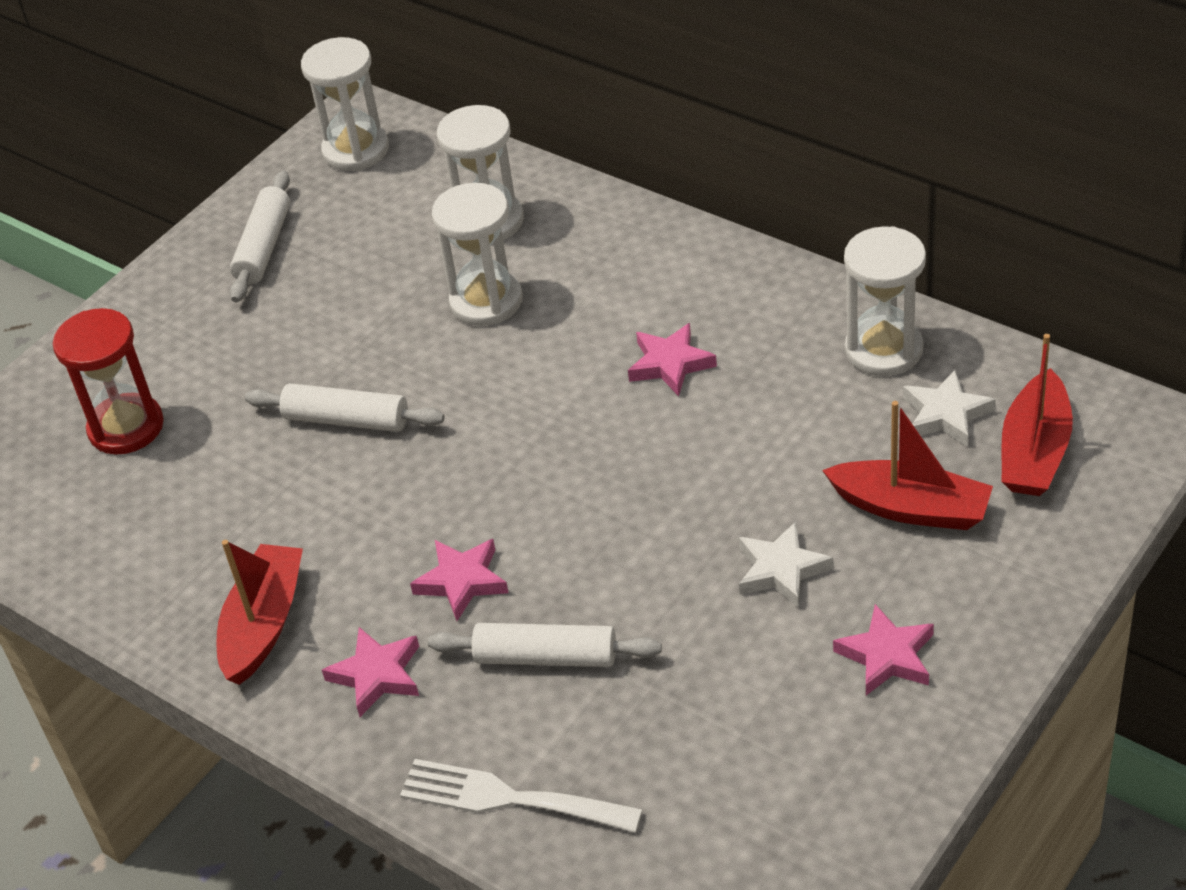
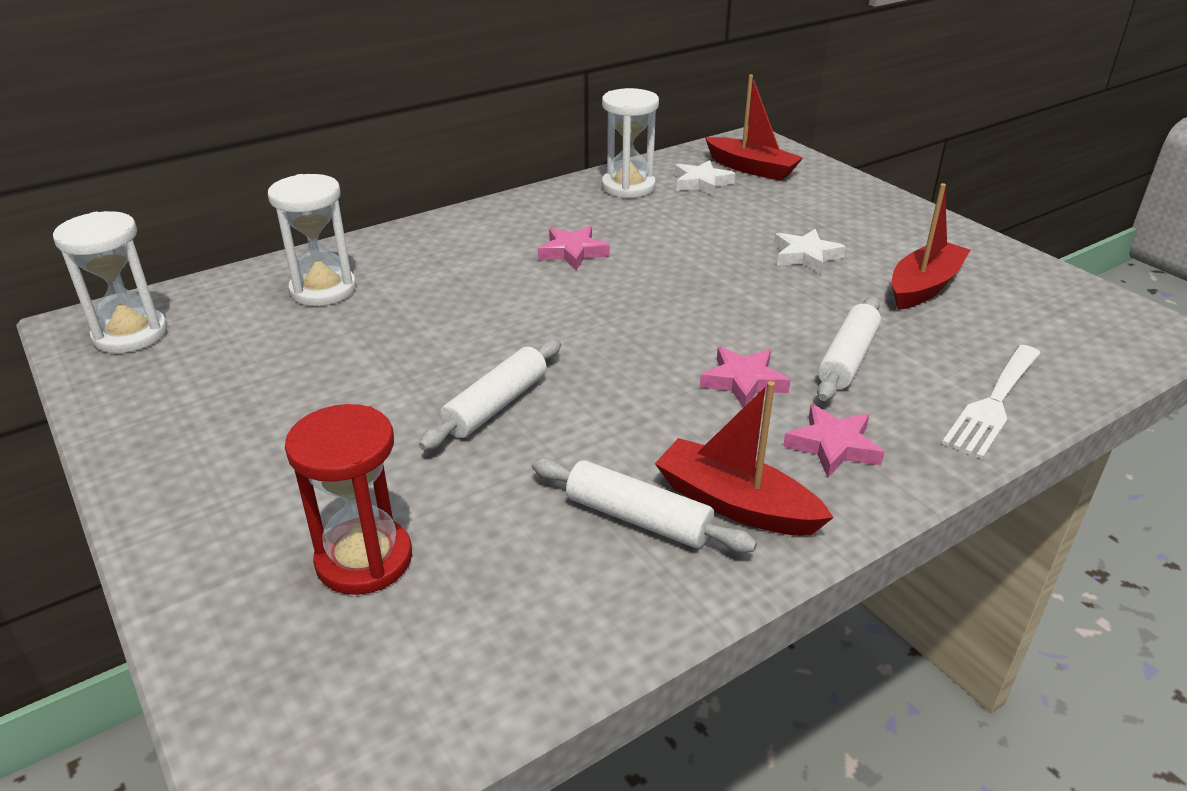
camera: 75 degrees left, 10 degrees down
white rolling pin [230,171,290,303] -> white rolling pin moved to [532,458,757,553]
white hourglass [432,183,523,326] -> none
red boat [822,401,993,530] -> red boat moved to [892,183,971,310]
pink star [833,604,934,695] -> none

